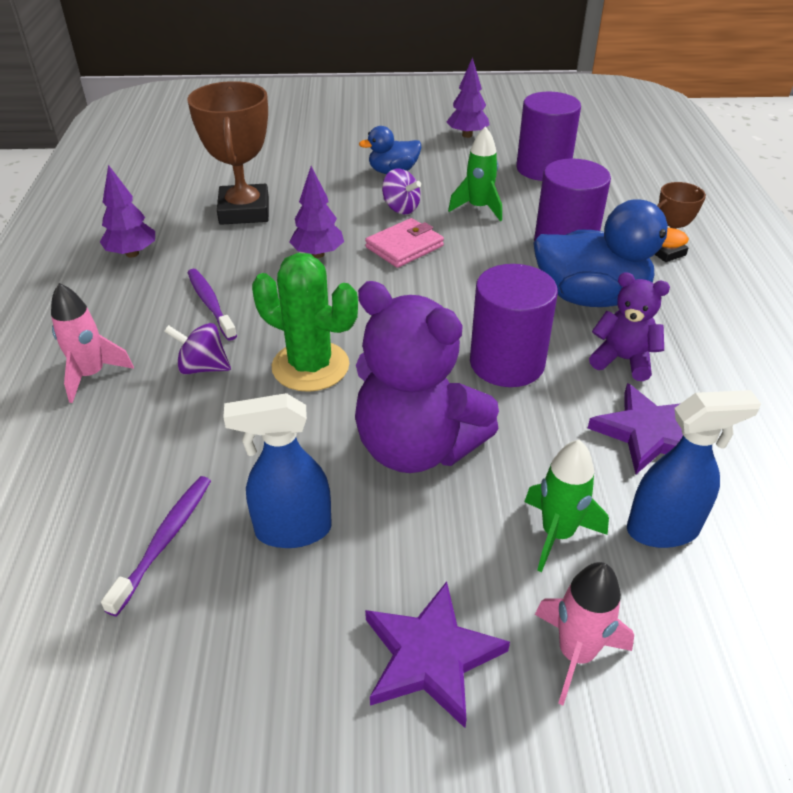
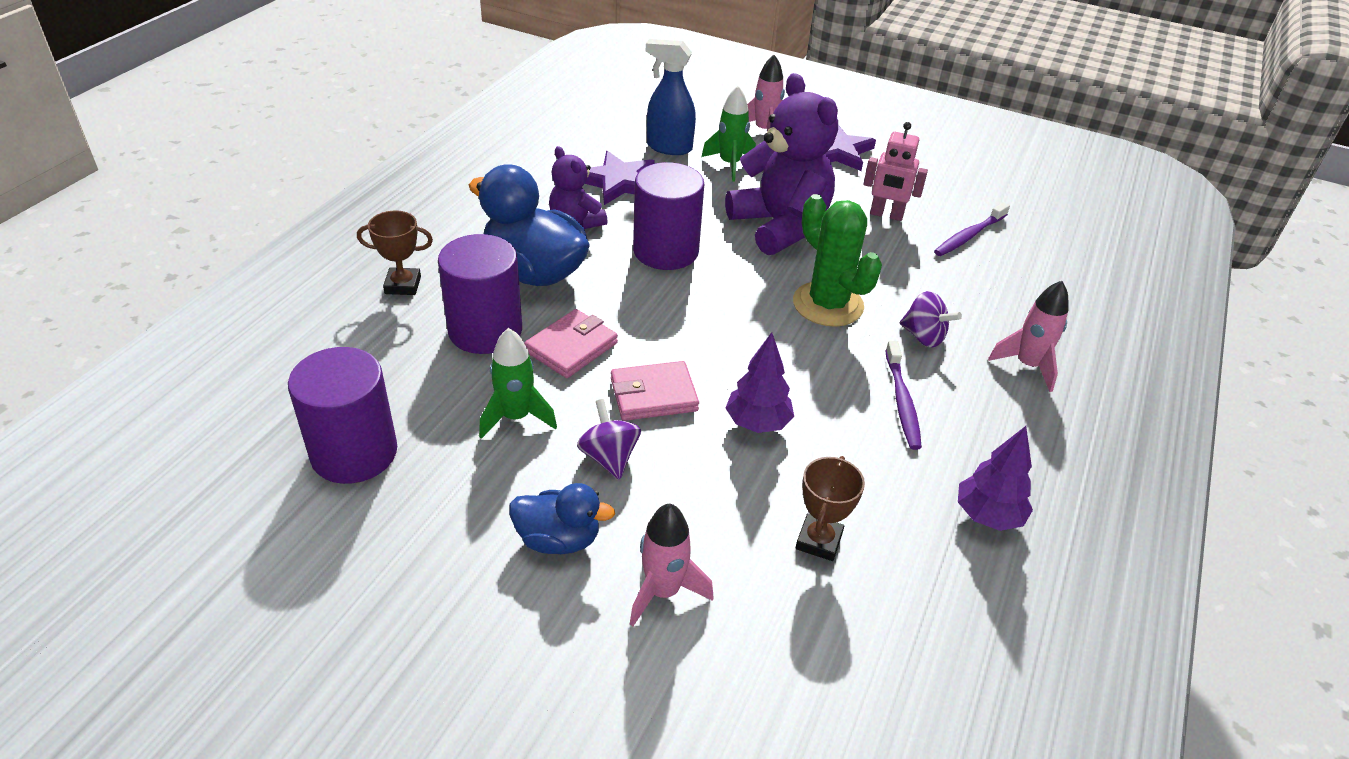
camera: 155 degrees left, 0 degrees up
brown trophy [187,81,269,225] -> brown trophy [796,456,865,561], size x0.53
blue spray bottle [223,393,332,548] -> pink robot [863,122,928,221]
purple tree [447,57,490,138] -> none
none -> pink wallet [524,309,618,378]
none -> pink rocket [630,503,714,626]

